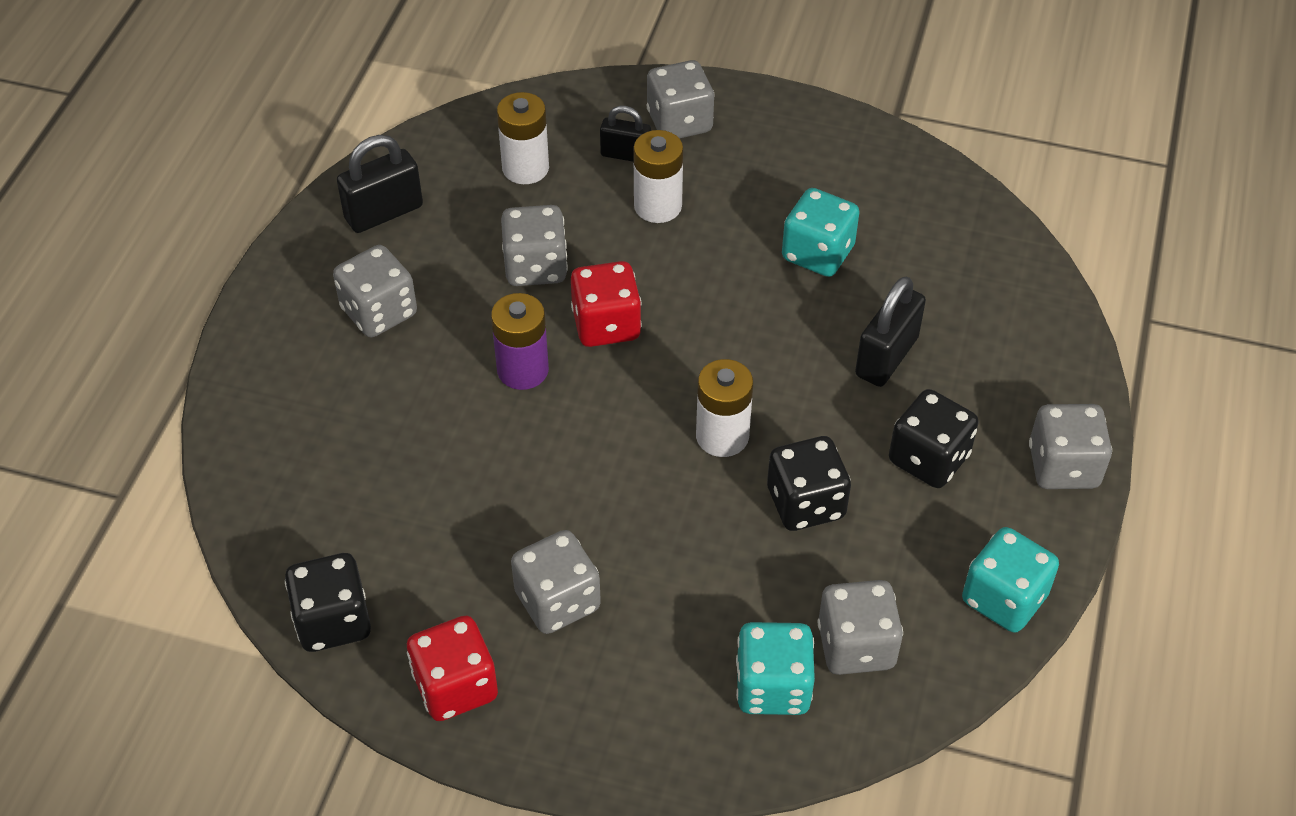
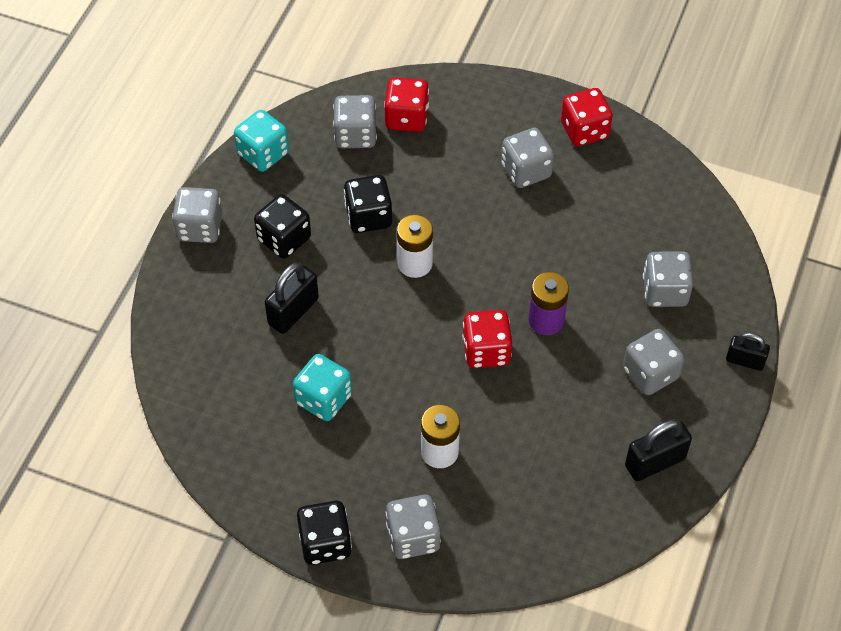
camera: 175 degrees left, 5 degrees up
black dice [285,553,371,652] -> black dice moved to [297,501,352,565]
white battery [497,92,549,184] -> none
grey dice [501,205,568,286] -> grey dice moved to [643,251,694,307]
black padlock [600,106,651,162] -> black padlock moved to [726,333,770,371]
turquoise dice [736,622,815,715] -> red dice [384,77,429,132]

